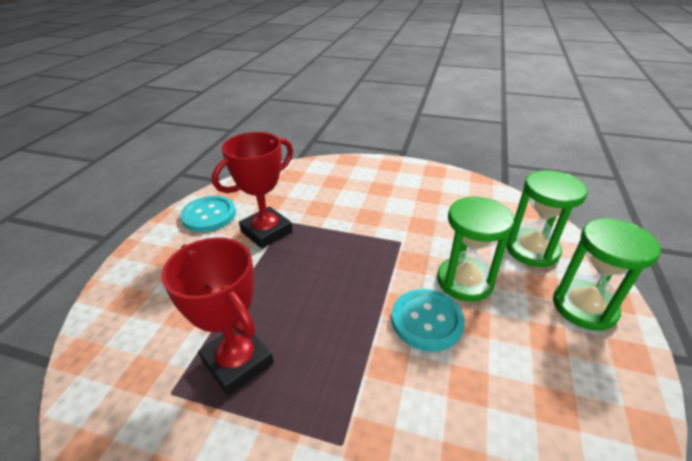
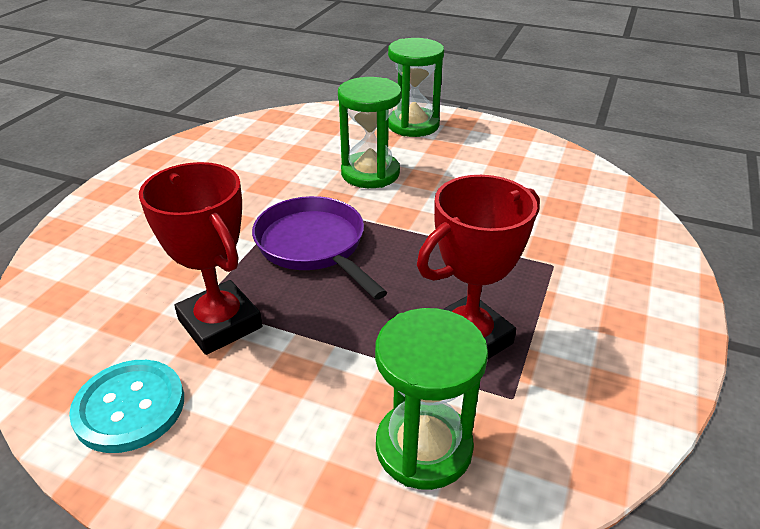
camera: 85 degrees left, 0 degrees up
turquoise button [391,289,465,351] -> none
green hourglass [506,170,588,267] -> green hourglass moved to [375,308,488,490]
none -> purple pan [252,196,387,300]

